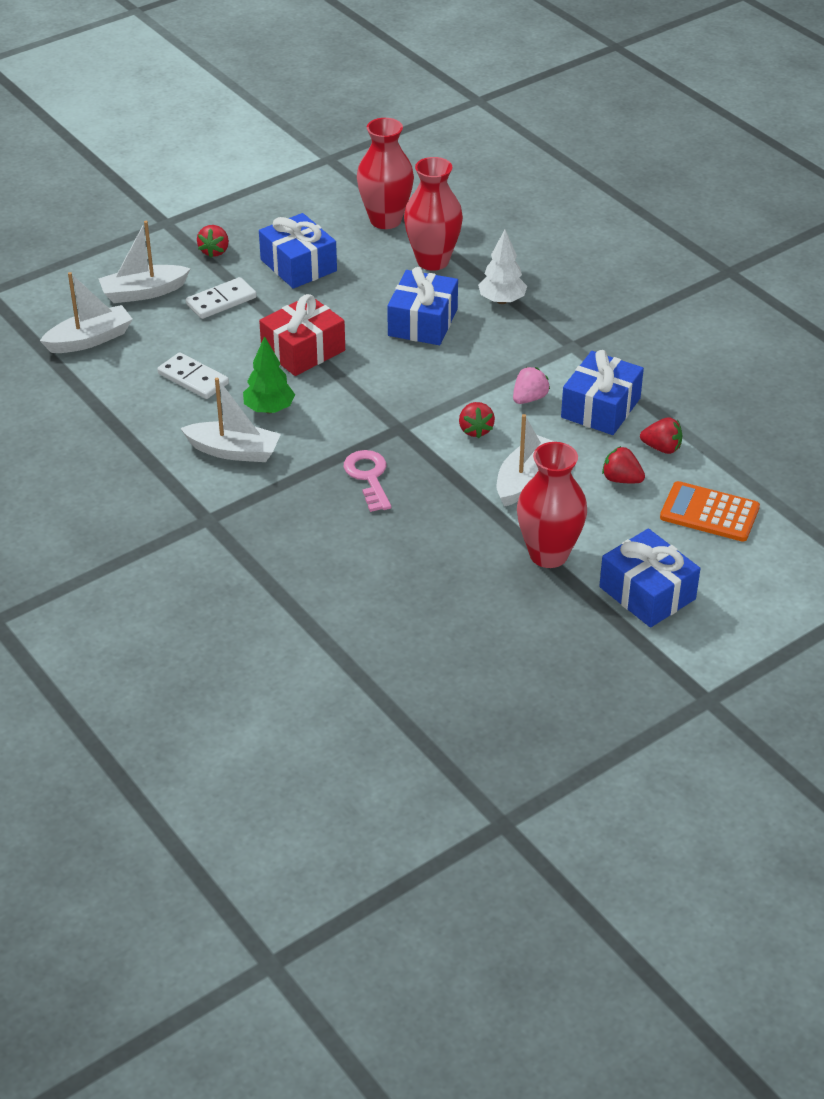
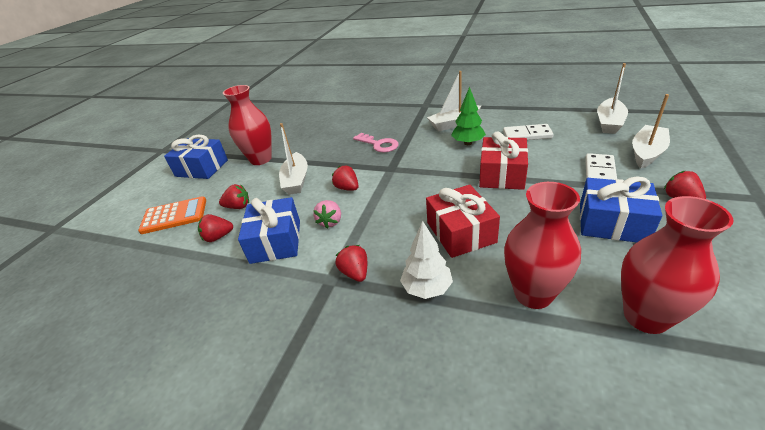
camera: 150 degrees right, 5 degrees down
blue gift [387,267,458,345] -> red gift [426,185,500,258]
none -> red strawberry [336,245,367,282]

